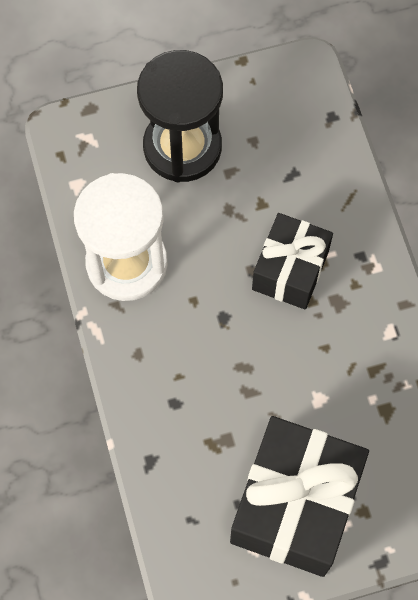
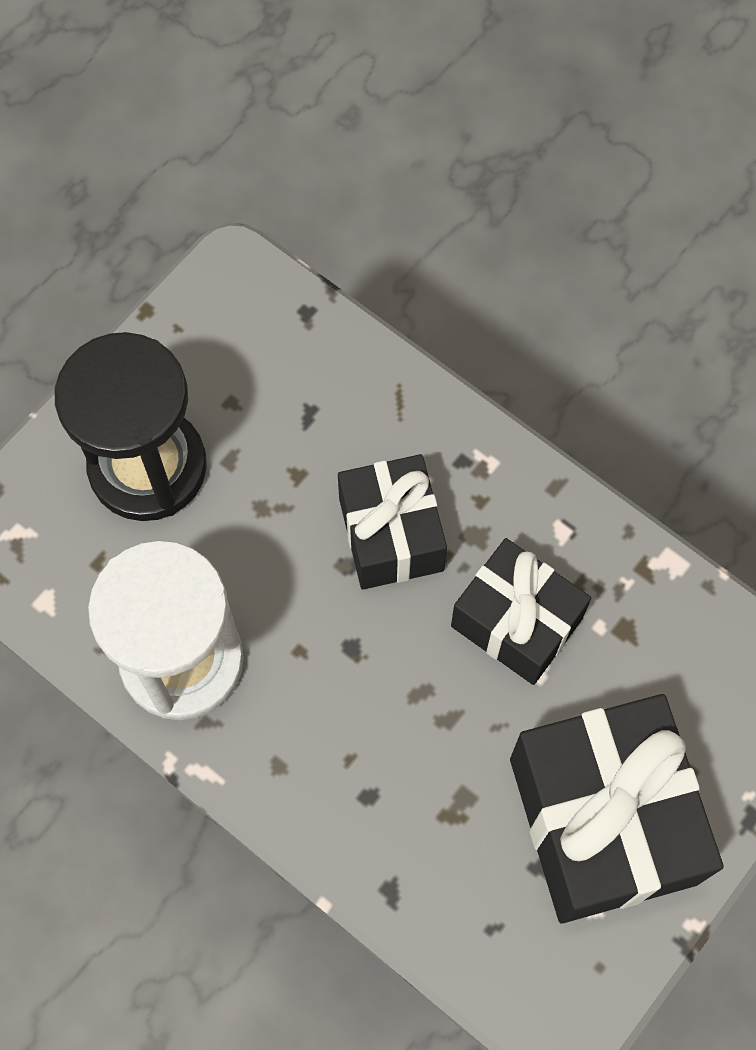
camera: 35 degrees left, 0 degrees up
none -> black gift [451,538,591,685]

